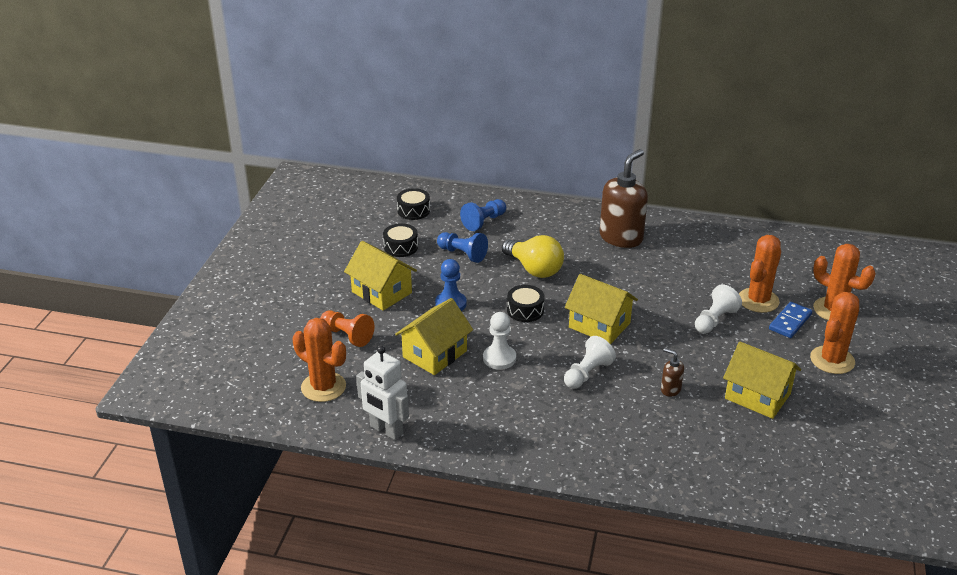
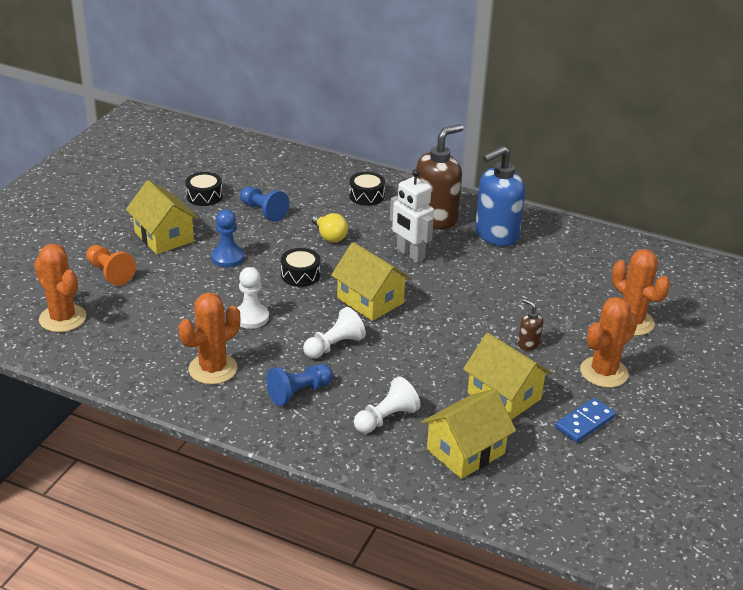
camera: 10 degrees right, 0 degrees up
white robot [356,346,409,440] -> white robot moved to [390,169,434,262]
yellow house [395,298,473,375] -> yellow house moved to [422,389,516,479]
black drum [397,188,430,220] -> black drum moved to [349,172,385,206]
blue pawn [460,199,506,231] -> blue pawn moved to [266,364,333,406]
yellow light bulb [502,235,564,278] -> yellow light bulb [312,213,348,242], size x0.65
brown soap dispenser [661,348,684,397] -> brown soap dispenser moved to [518,299,543,351]
white pawn [695,284,742,333] -> white pawn moved to [354,377,420,433]
orange cactus [739,235,781,313] -> orange cactus moved to [178,292,240,385]
blue domino [769,302,812,338] -> blue domino moved to [555,398,616,443]
none -> blue soap dispenser [475,146,525,246]

